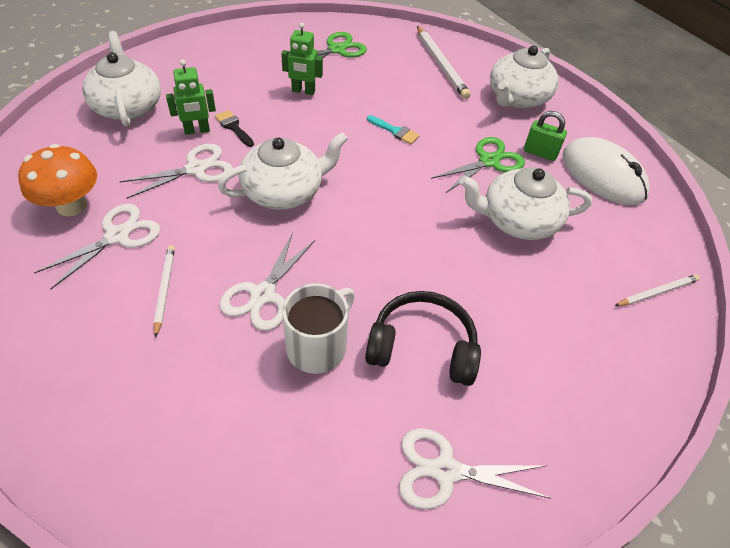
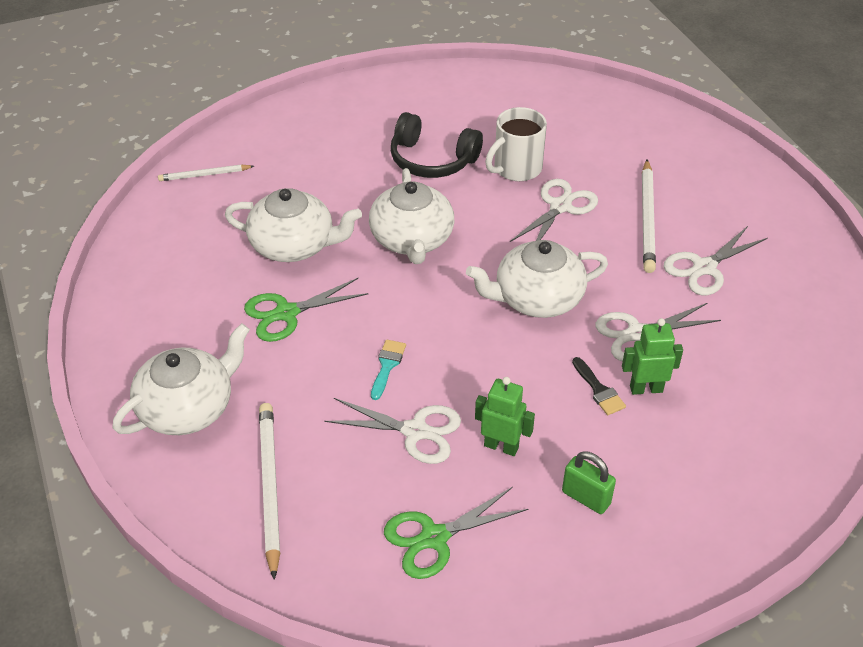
camera: 165 degrees left, 5 degrees down
orange mushroom [18,144,97,216] -> none
white teapot [82,31,161,127] -> white teapot moved to [369,168,454,264]
white pencil [154,245,175,338] -> white pencil [642,160,656,273], size x1.68
turquoise brush [367,115,420,144] -> turquoise brush turned 60 degrees clockwise [371,340,406,400]
white scissors [399,428,551,509] -> white scissors moved to [324,398,461,464]
green padlock [524,111,567,161] -> green padlock moved to [562,451,616,514]
white mouse [562,137,650,205] -> none

